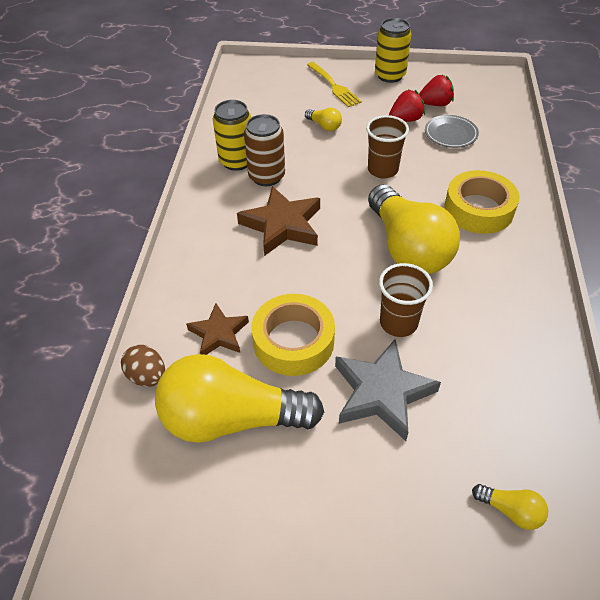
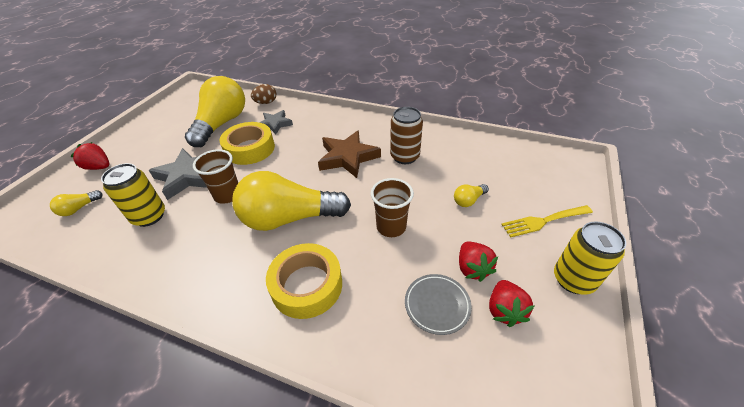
camera: 105 degrees right, 5 degrees down
brown star [186,303,249,355] -> grey star [259,110,293,135]
yellow can [213,100,251,171] -> yellow can moved to [101,163,165,227]
none -> red strawberry [71,142,109,170]

